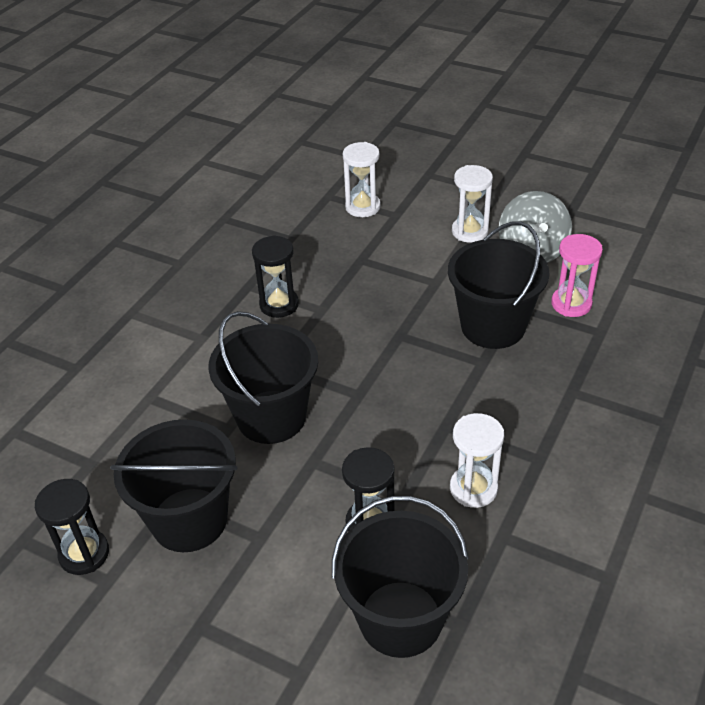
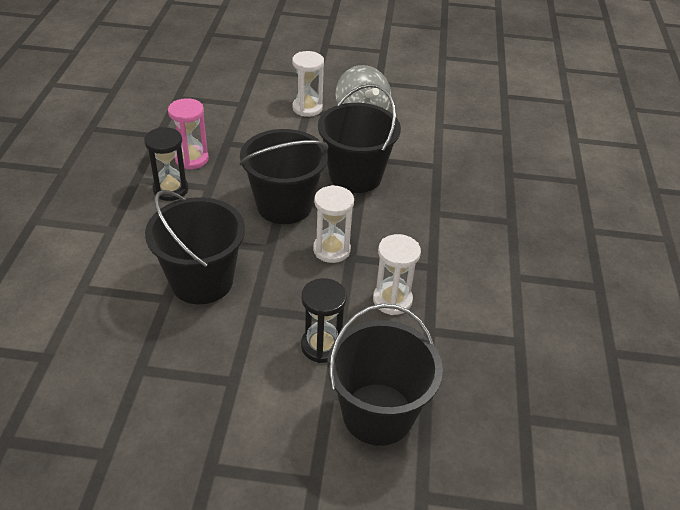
camera: 25 degrees left, 0 degrees up
black hourglass [35,479,109,575] -> none
black bucket [110,419,238,552] -> black bucket moved to [239,129,328,224]
white hourglass [343,142,381,217] -> white hourglass moved to [313,185,354,263]
pink hourglass [551,234,603,317] -> pink hourglass moved to [168,98,209,170]

